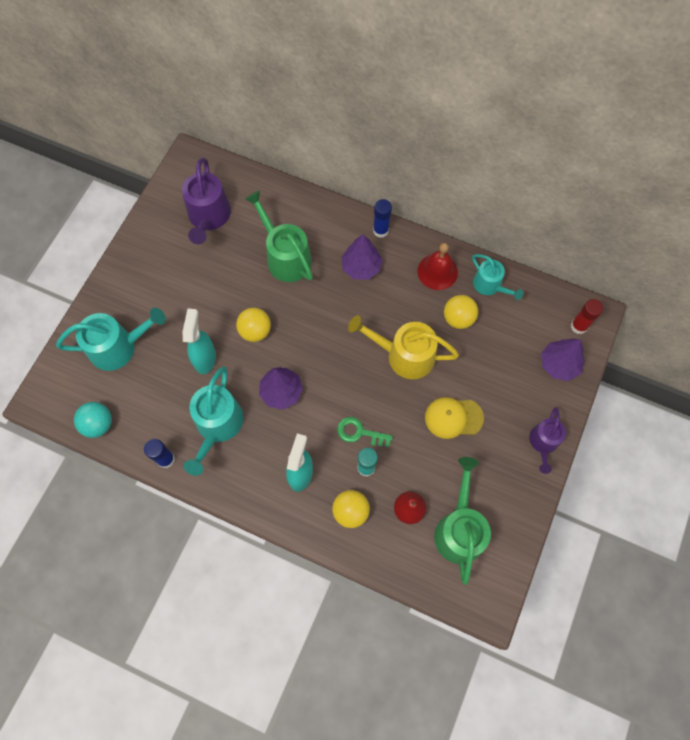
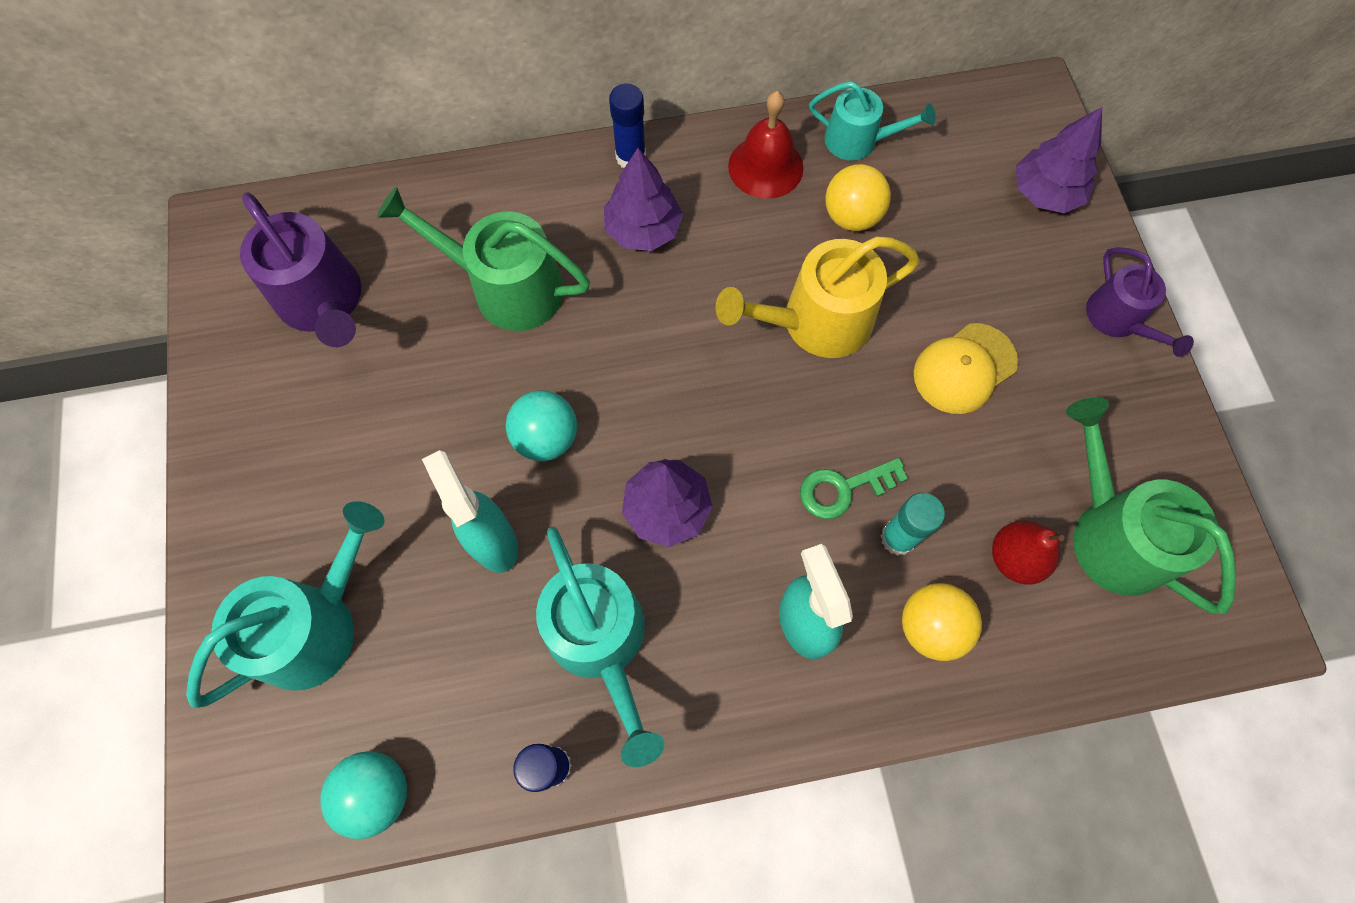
camera: 35 degrees left, 0 degrees up
yellow ball [236,308,271,342] -> turquoise ball [506,391,577,461]
red glue stick [571,299,603,334] -> none

